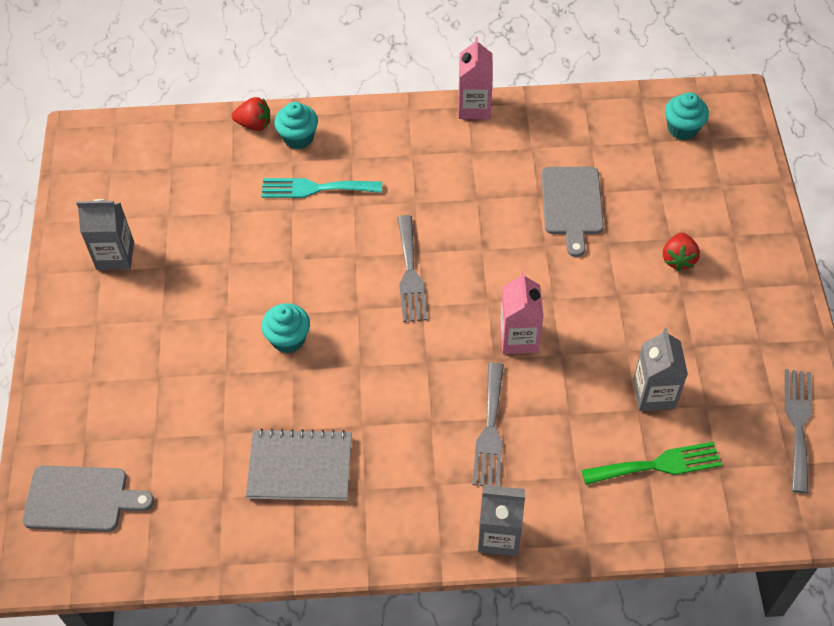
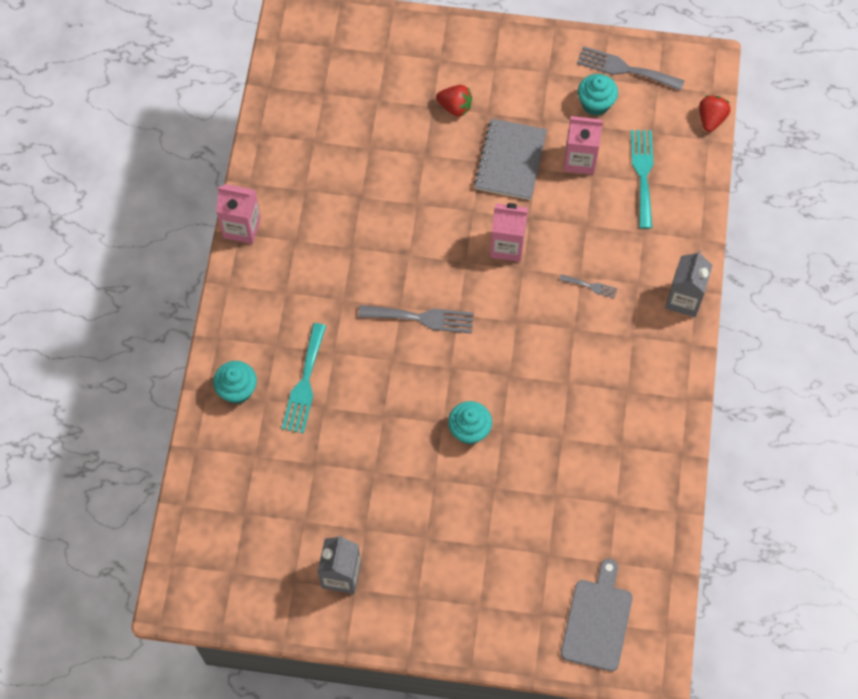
camera: 80 degrees left, 10 degrees up
red strawberry [232,97,270,131] -> red strawberry moved to [699,95,731,132]
grey notebook [246,429,352,500] -> grey notebook moved to [474,118,547,200]
grey fork [472,363,504,486] -> grey fork [560,275,617,298], size x0.51
grey cutting board [542,167,604,257] -> none
green fork [582,442,722,485] -> turquoise fork [631,130,654,229]
grey carton [633,328,688,411] -> pink carton [564,116,603,175]
turquoise cupcake [665,92,709,140] -> turquoise cupcake moved to [578,74,618,116]

